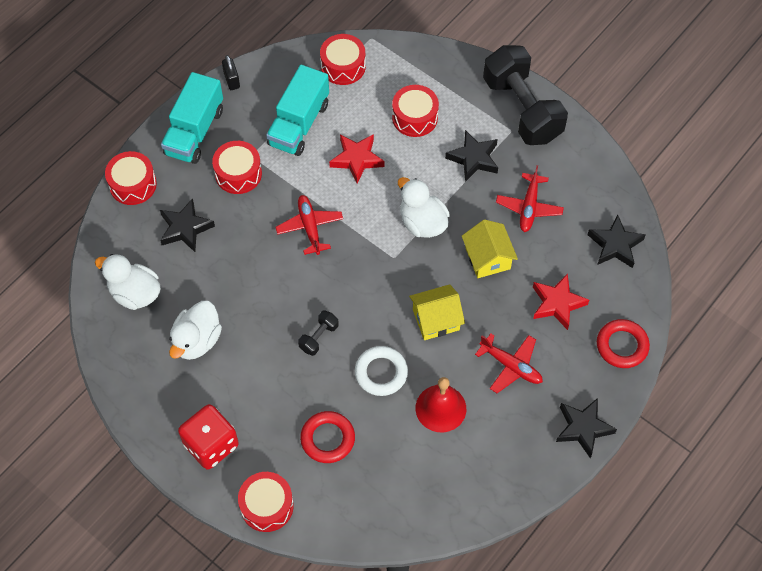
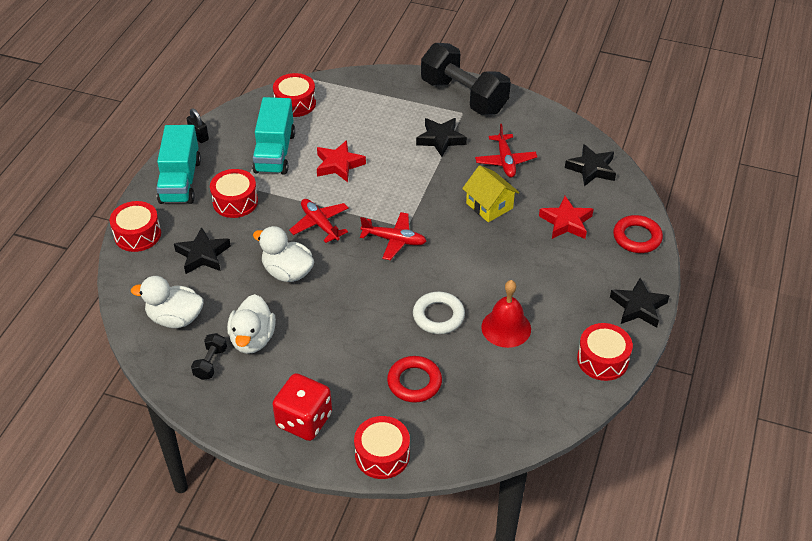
camera: 20 degrees left, 15 degrees down
black dumbbell [298,310,339,356] -> black dumbbell moved to [191,333,227,380]
red drum [392,85,439,137] -> red drum moved to [577,323,633,381]
white duck [398,177,450,238] -> white duck moved to [253,226,314,282]
yellow house [409,284,465,340] -> none
red plane [475,334,543,393] -> red plane moved to [360,212,426,260]

